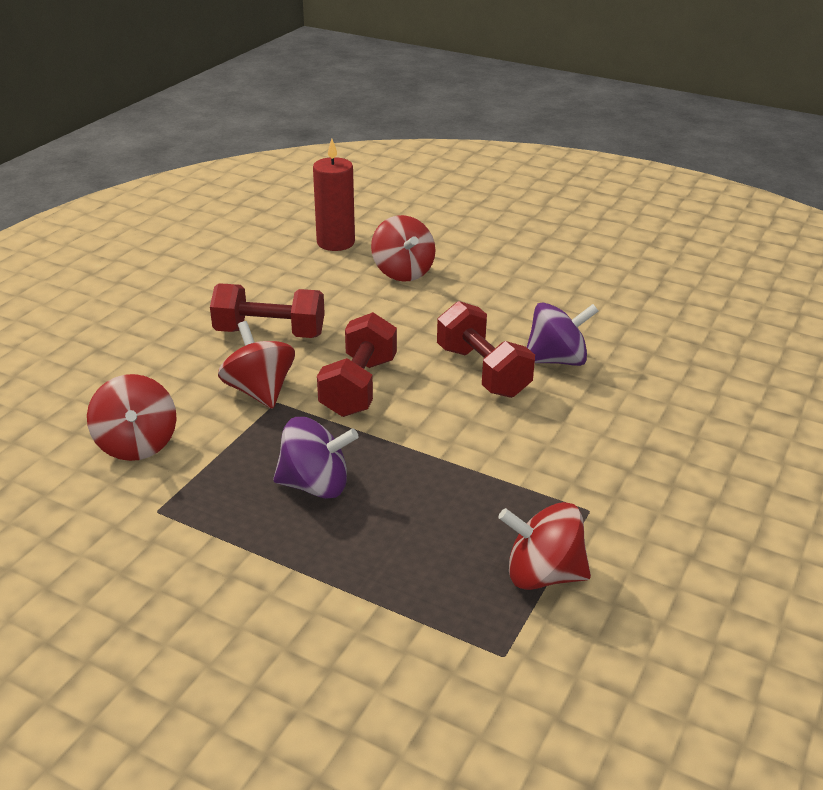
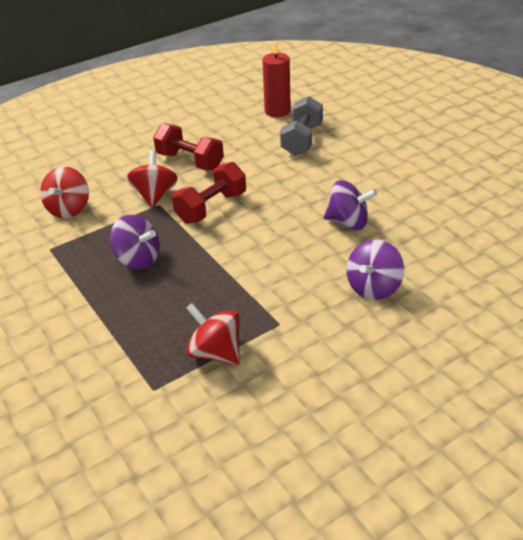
camera: 30 degrees right, 5 degrees up
red spinning top [371,215,436,282] -> grey dumbbell [280,96,323,156]
red dumbbell [437,301,535,398] -> none
none -> purple spinning top [346,240,404,300]

